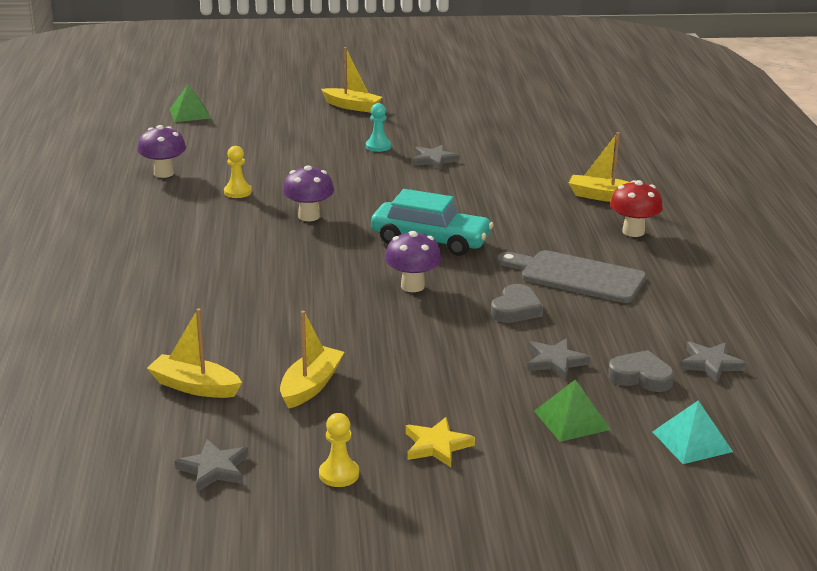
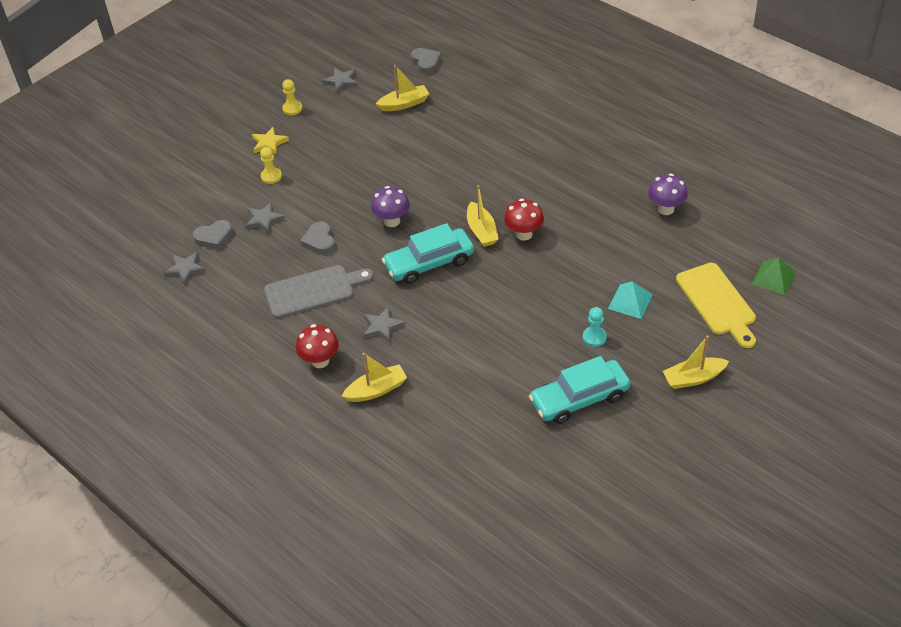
camera: 140 degrees right, 20 degrees up
yellow pawn [224,146,252,198] -> yellow pawn moved to [260,147,282,184]
yellow boat [280,311,344,409] -> yellow boat moved to [467,185,499,247]
purple mushroom [283,165,334,221] -> red mushroom [504,199,544,241]
grey star [413,145,460,170] -> grey star moved to [363,306,405,343]
green pyramid [534,379,611,442] -> none
turquoise pyramid [652,400,733,464] -> turquoise pyramid moved to [608,281,653,319]
none -> grey heart [411,48,441,74]
none -> turquoise car [529,356,630,424]
none -> yellow cutting board [676,263,756,348]

